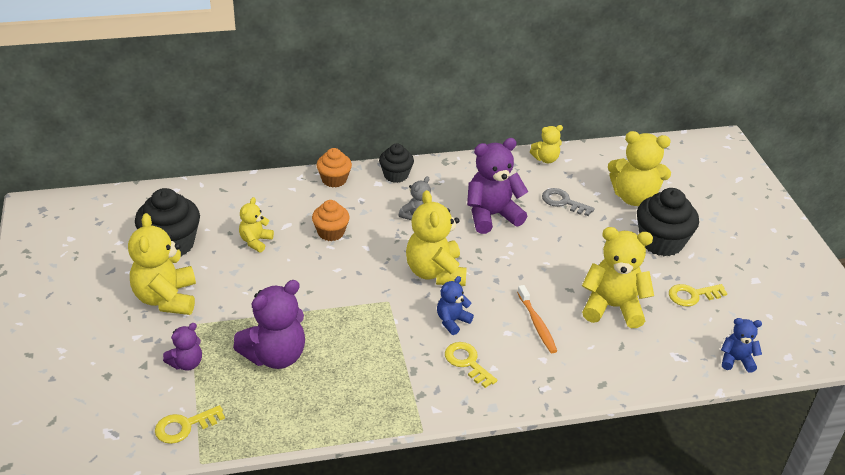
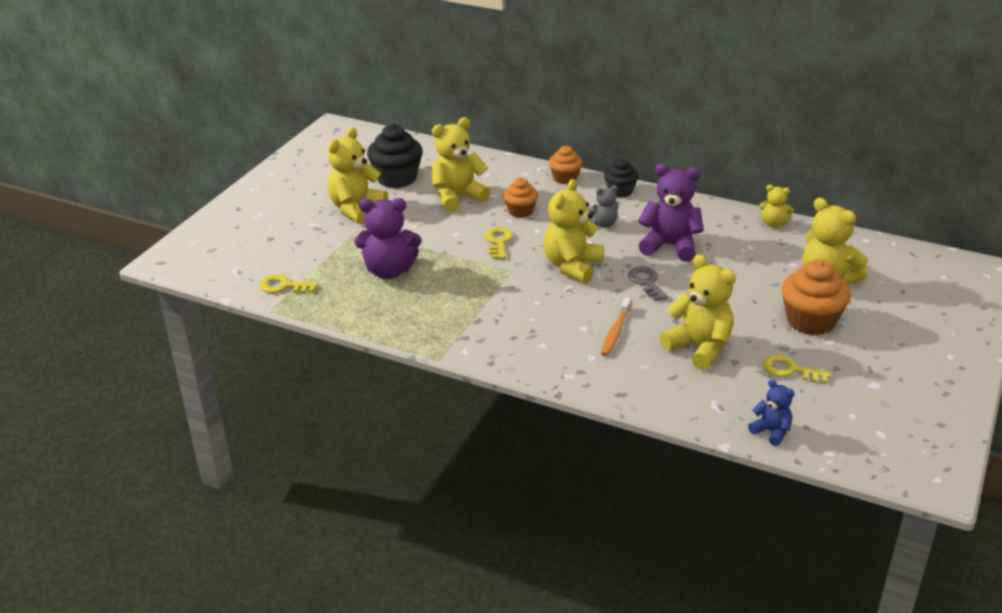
camera: 40 degrees right, 5 degrees down
purple teddy bear [163,323,202,371] -> none
yellow teddy bear [239,197,274,252] -> yellow teddy bear [431,117,491,212], size x1.86
blue teddy bear [437,276,474,335] -> none
yellow key [445,342,497,388] -> yellow key moved to [485,227,513,259]
grey key [542,188,595,216] -> grey key moved to [628,266,668,301]
black cupcake [637,188,699,256] -> orange cupcake [782,259,851,335]

